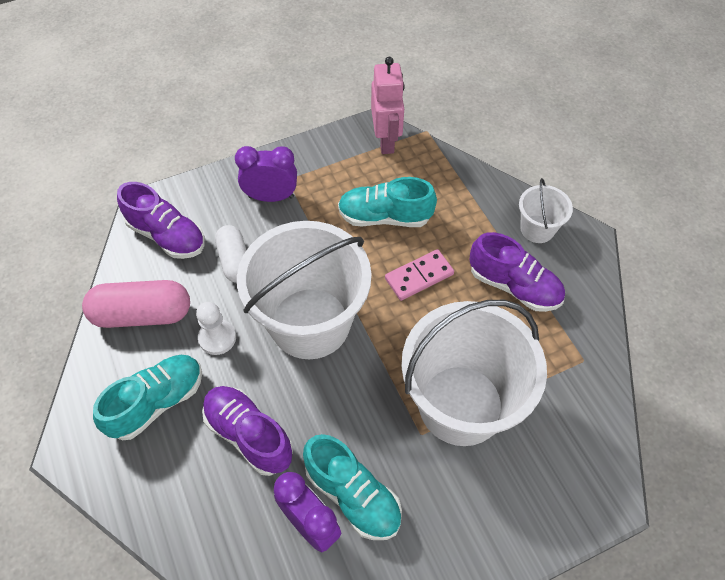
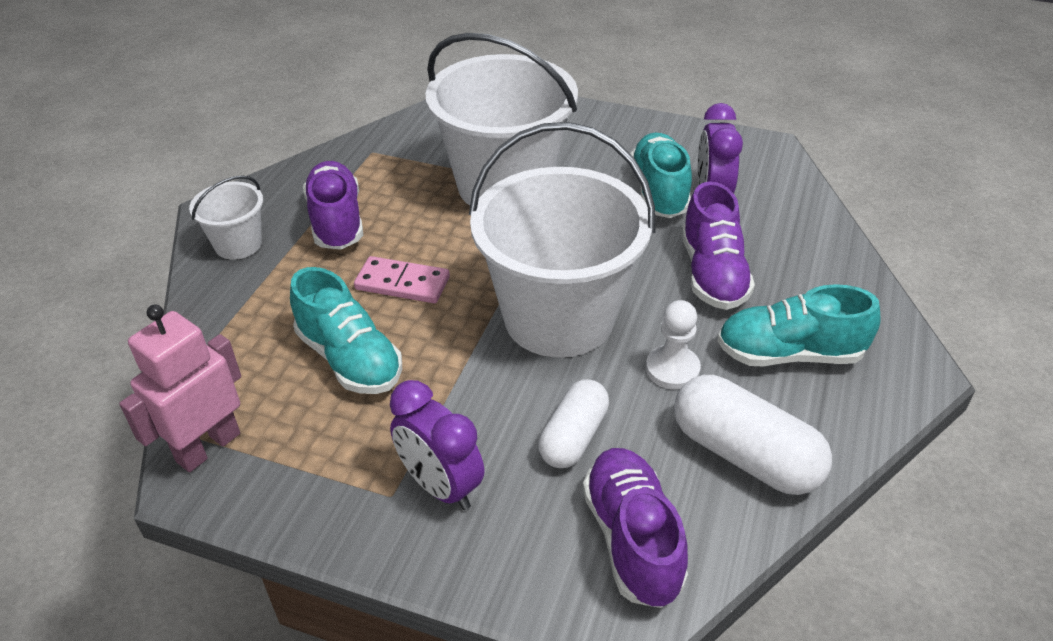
camera: 135 degrees left, 15 degrees down
pink capsule [82,280,190,328] -> white capsule [674,375,832,495]

